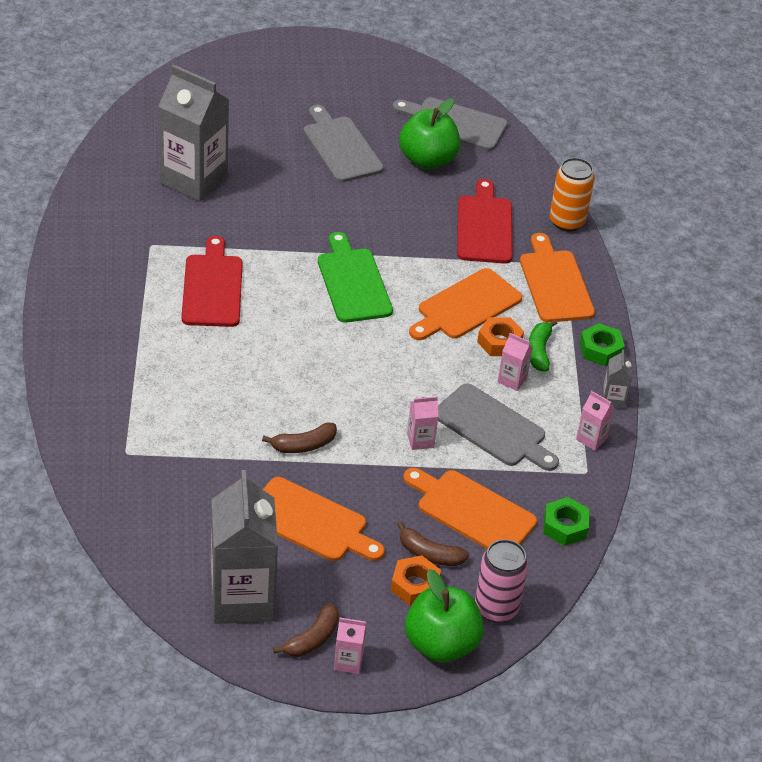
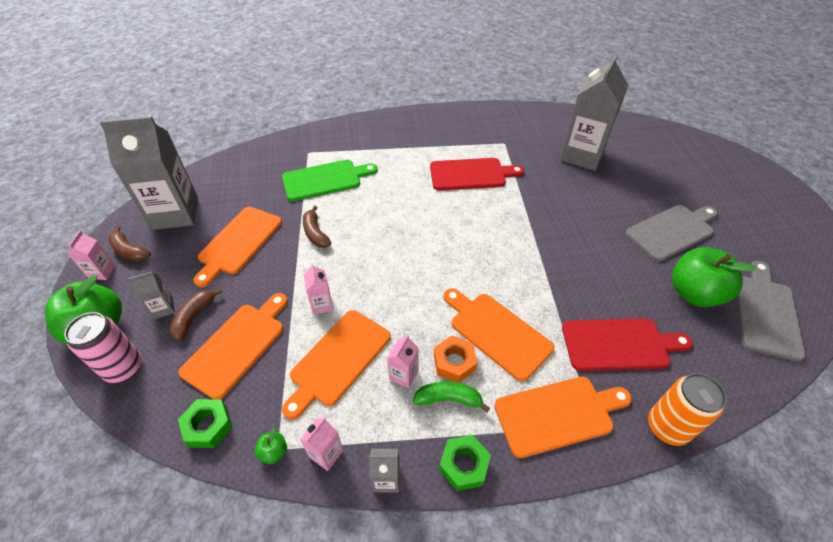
camera: 90 degrees right, 5 degrees up
green cutting board [318,232,393,323] -> green cutting board moved to [282,160,378,202]
orange nut [391,555,441,606] -> grey carton [128,272,175,319]
grey cutting board [438,383,559,471] -> orange cutting board [282,310,391,420]
none -> green apple [255,428,287,464]

